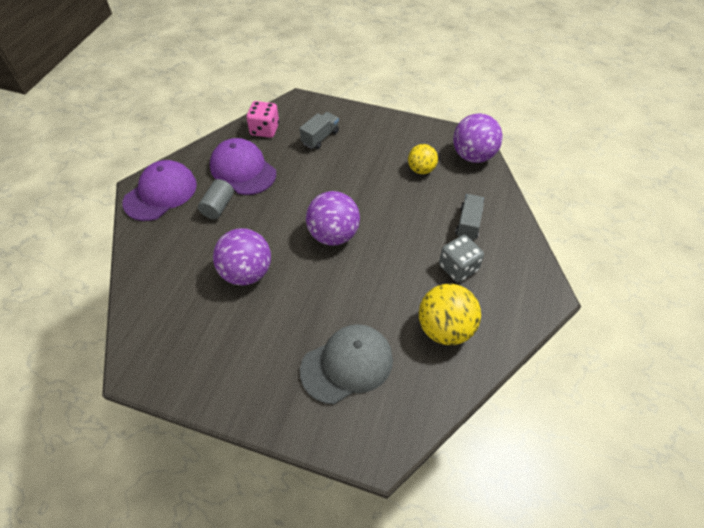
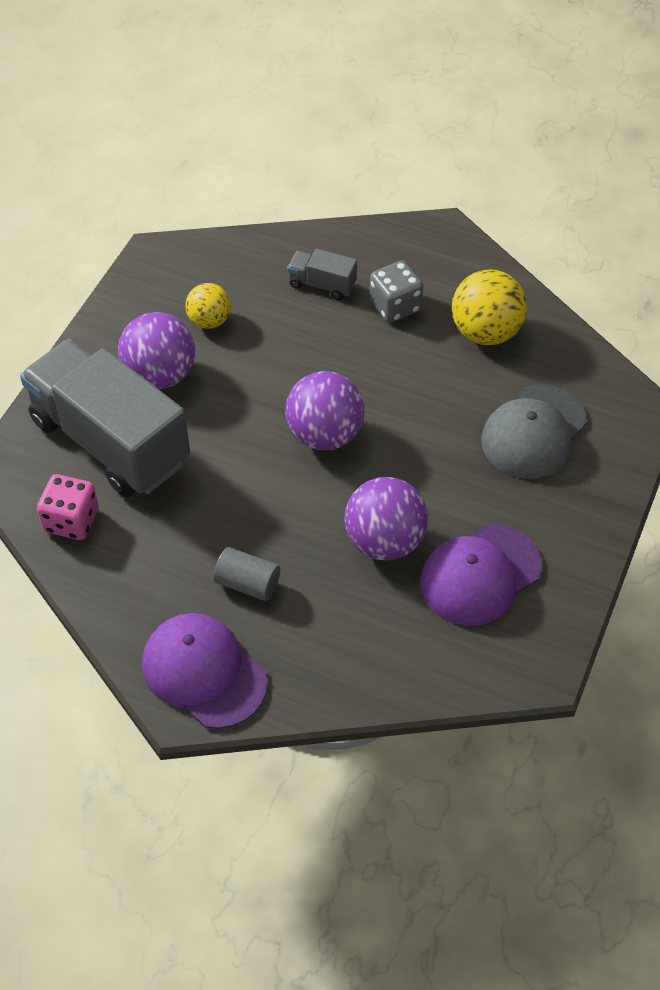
camera: 85 degrees left, 0 degrees up
purple cap [210,138,276,195] -> purple cap moved to [420,524,542,626]
grey truck [299,112,339,149] -> grey truck [20,339,190,497], size x2.40
grey cap [300,324,393,404] -> grey cap turned 120 degrees counterclockwise [481,385,587,479]
purple ball [453,113,503,163] -> purple ball moved to [118,312,195,389]

